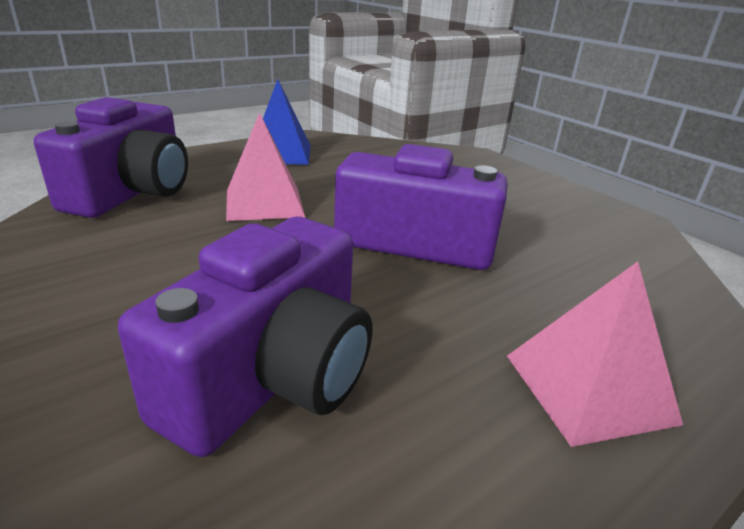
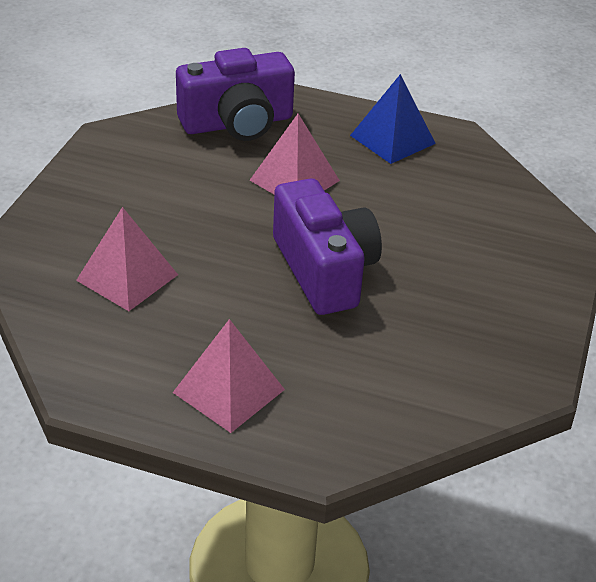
camera: 55 degrees right, 10 degrees up
purple camera [118,217,372,457] -> pink pyramid [76,207,178,311]

